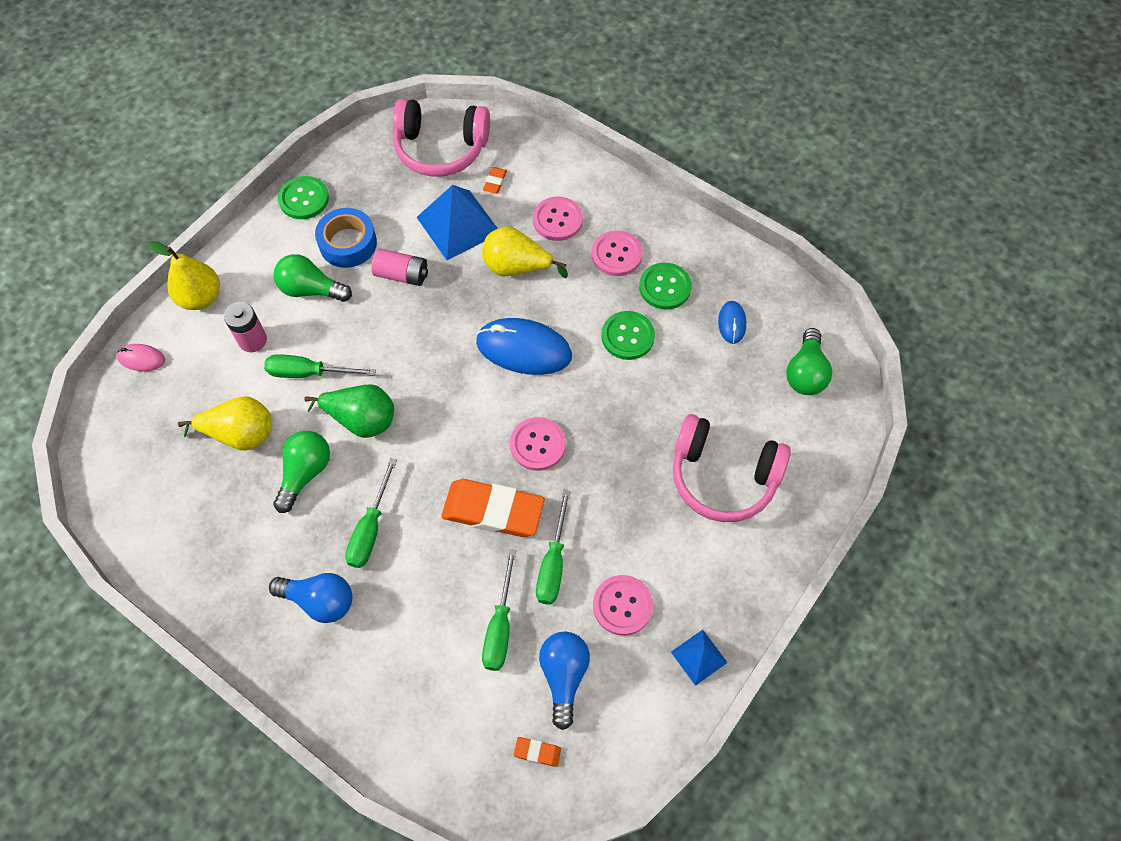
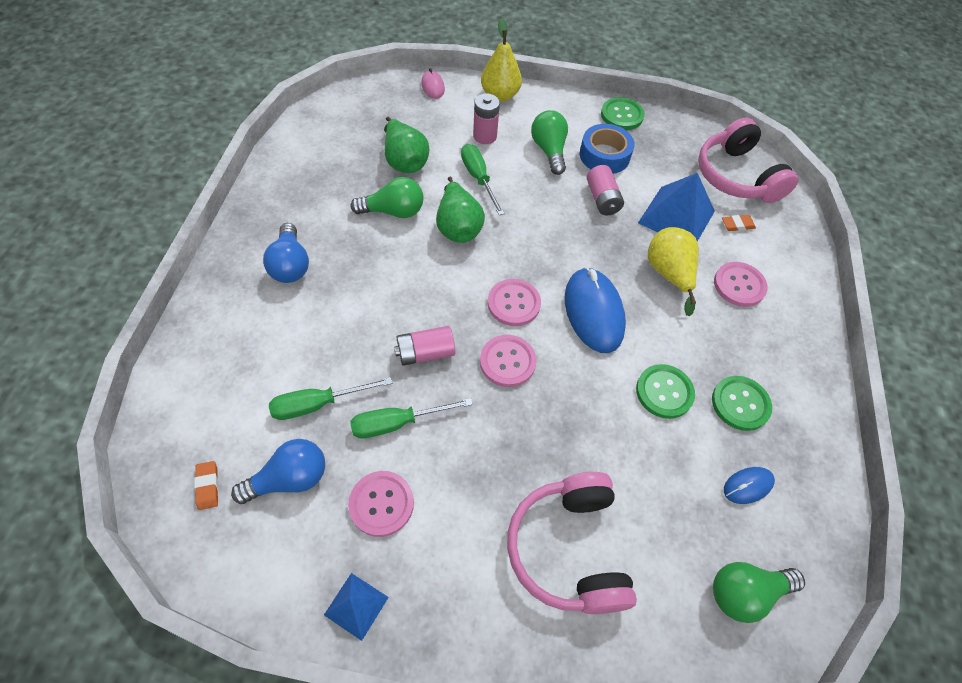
camera: 60 degrees right, 5 degrees down
yellow pear [178,396,271,451] -> green pear [384,117,429,173]
green screwdriver [345,458,397,568] -> none
orange eraser [441,479,545,537] -> pink battery [394,326,455,366]
pink button [592,230,643,276] -> pink button moved to [488,279,541,326]

